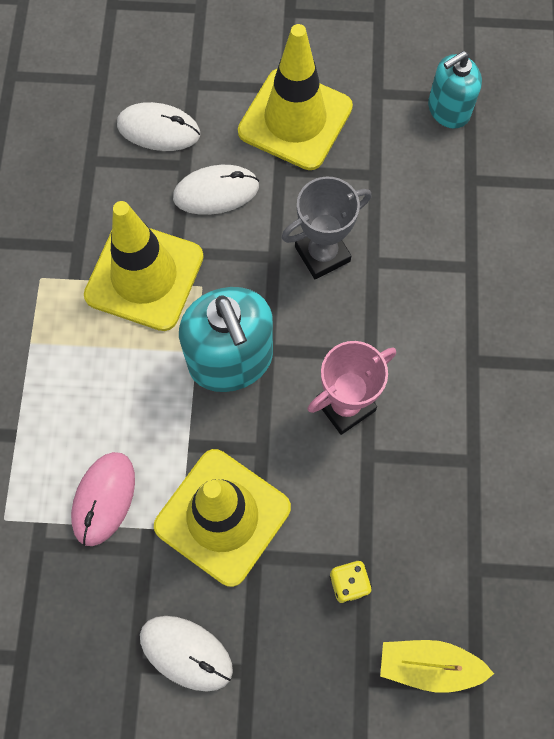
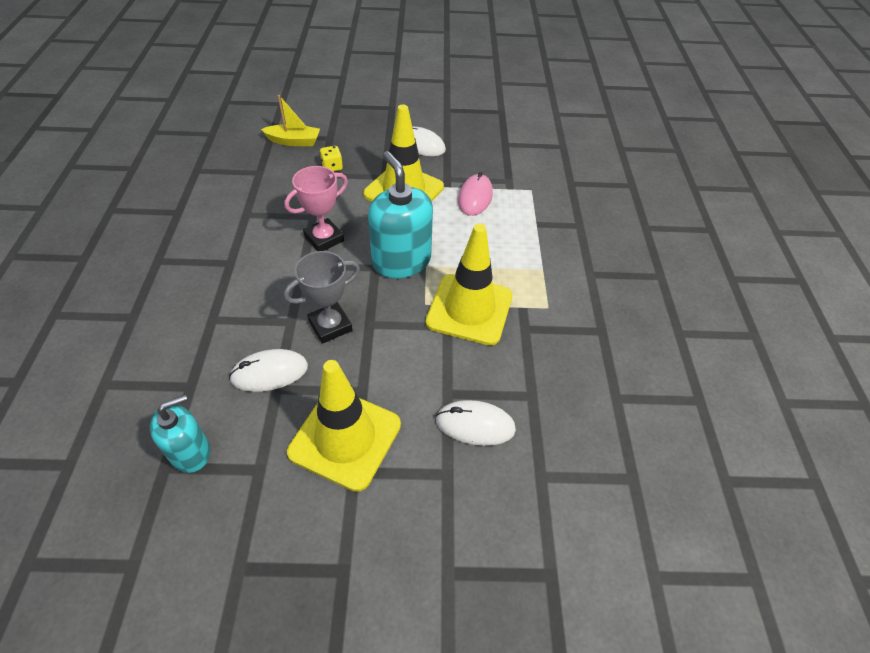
camera: 175 degrees right, 20 degrees down
white mouse [173,165,259,215] -> white mouse moved to [229,349,308,392]

